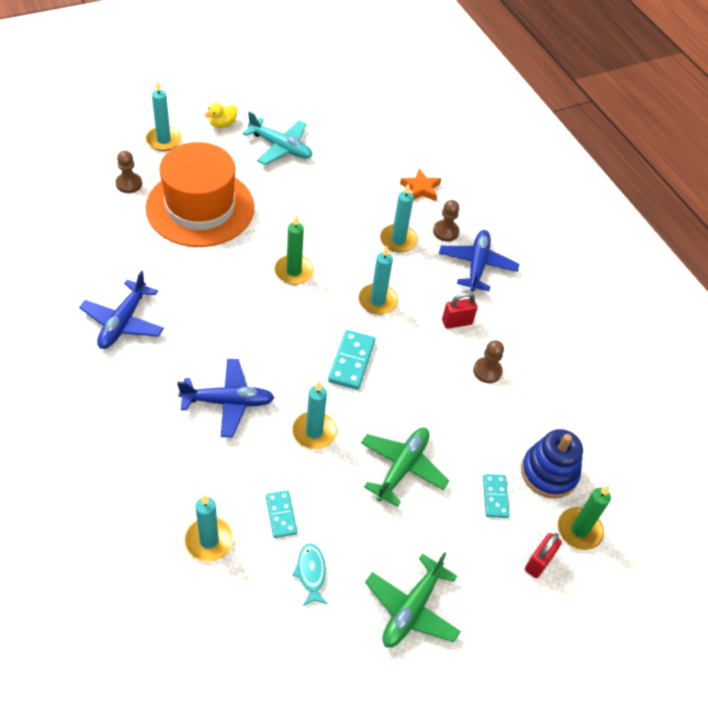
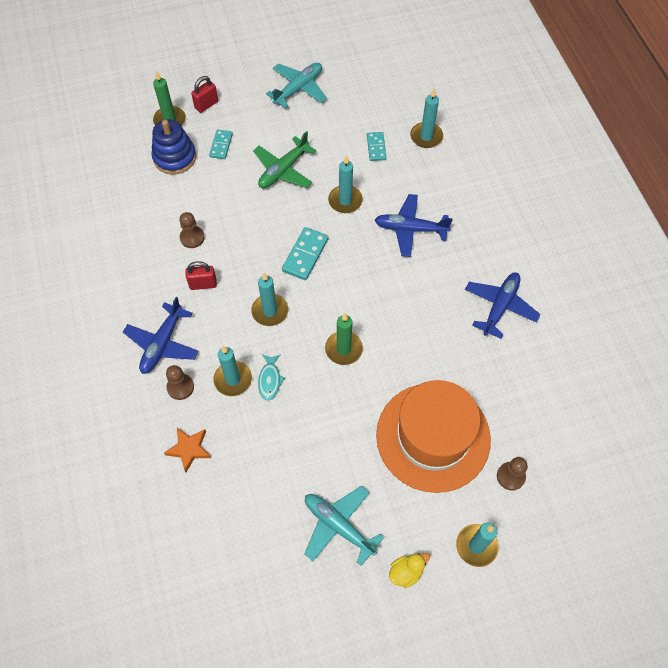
camera: 165 degrees left, 10 degrees up
turquoise fish [292,543,328,606] -> turquoise fish moved to [258,354,285,401]
green plane [365,552,461,648] -> turquoise plane [266,63,327,108]

